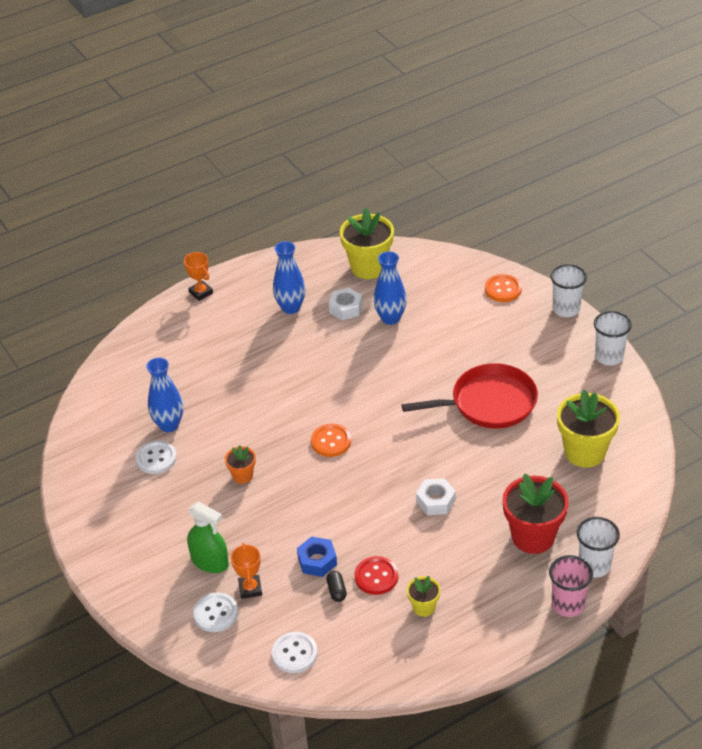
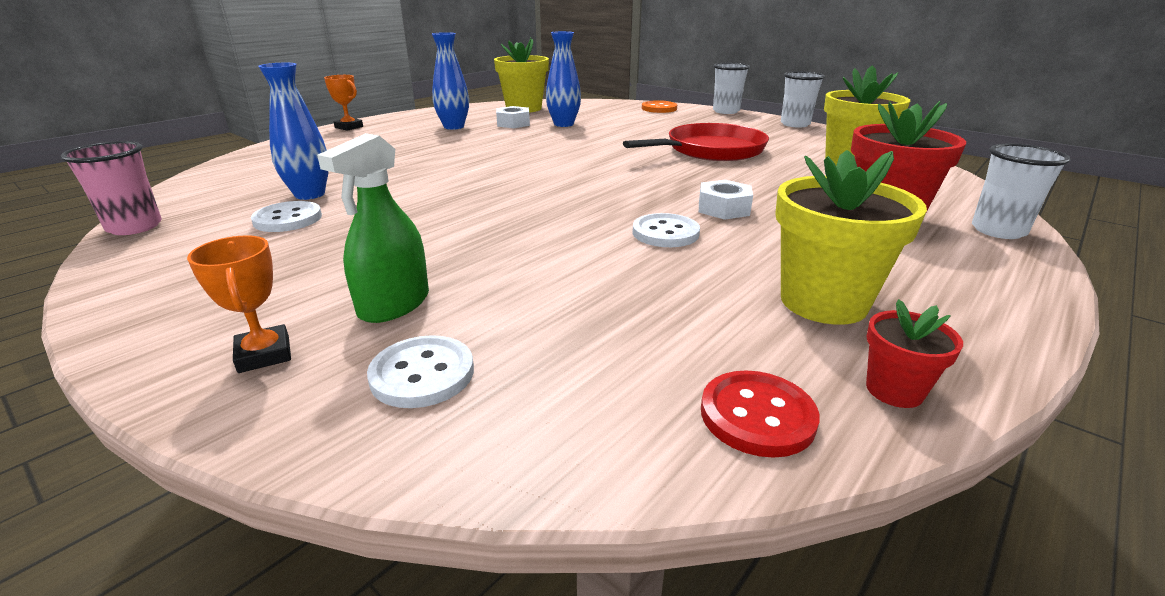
camera: 20 degrees left, 15 degrees down
green spray bottle [187,502,229,573] -> green spray bottle turned 105 degrees clockwise [317,133,429,323]
orange flower pot [225,445,256,484] -> none
orange trophy [231,543,262,599] -> orange trophy moved to [187,235,291,373]
white button [272,632,318,673] -> white button moved to [633,213,700,247]
blue nut [297,536,337,577] -> none
orange button [311,424,351,457] -> none
black capsule [326,571,347,602] -> none
red button [355,556,398,595] -> red button moved to [701,370,819,458]
yellow flower pot [407,576,440,617] -> yellow flower pot [775,150,927,325], size x1.99
pink cup [549,555,593,617] -> pink cup moved to [61,141,162,235]
none -> red flower pot [866,299,963,408]

